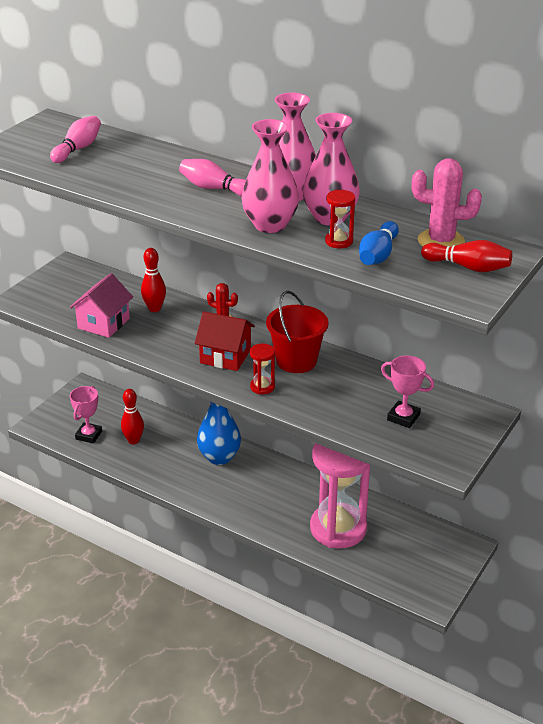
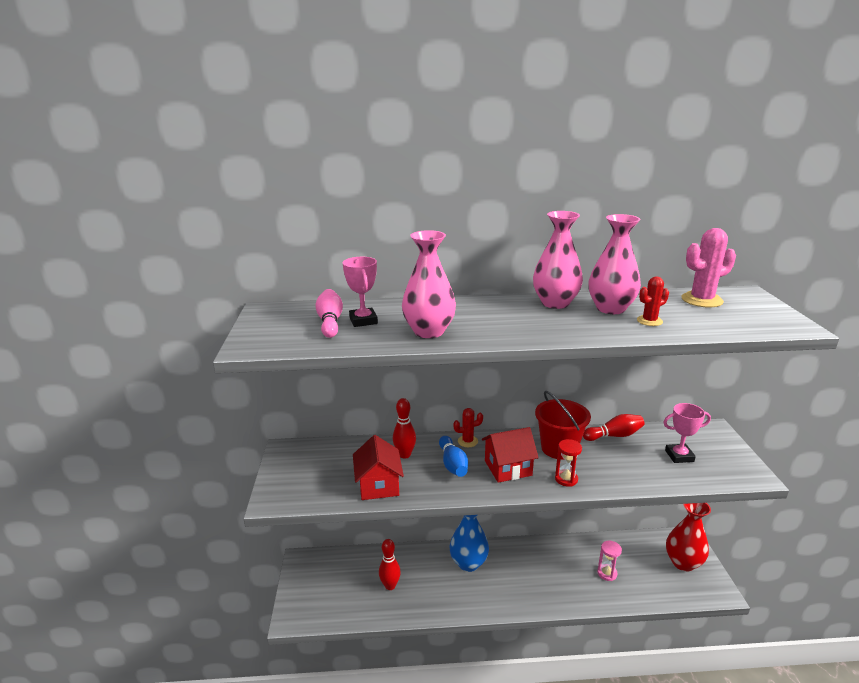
camera: 35 degrees left, 10 degrees down
pink house [70,273,133,338] -> red house [353,435,404,500]
pink trophy [70,386,102,443] -> pink trophy moved to [342,257,378,327]
pink bowling pin [179,159,246,197] -> none
pink vase [241,119,299,233] -> pink vase moved to [402,230,456,338]
pink hourglass [310,443,370,548] -> pink hourglass [597,541,622,581], size x0.40
red hourglass [325,190,355,248] -> red cactus [637,276,669,326]
blue bowling pin [359,221,399,265] -> blue bowling pin moved to [439,436,468,477]
red bowling pin [421,240,512,272] -> red bowling pin moved to [583,414,645,441]
none -> red vase [666,503,711,571]

